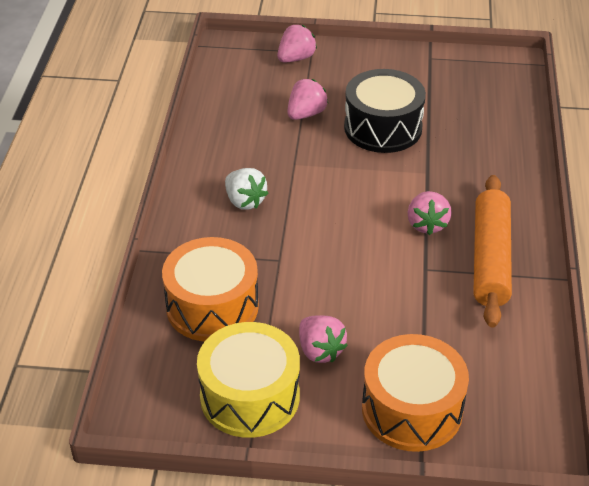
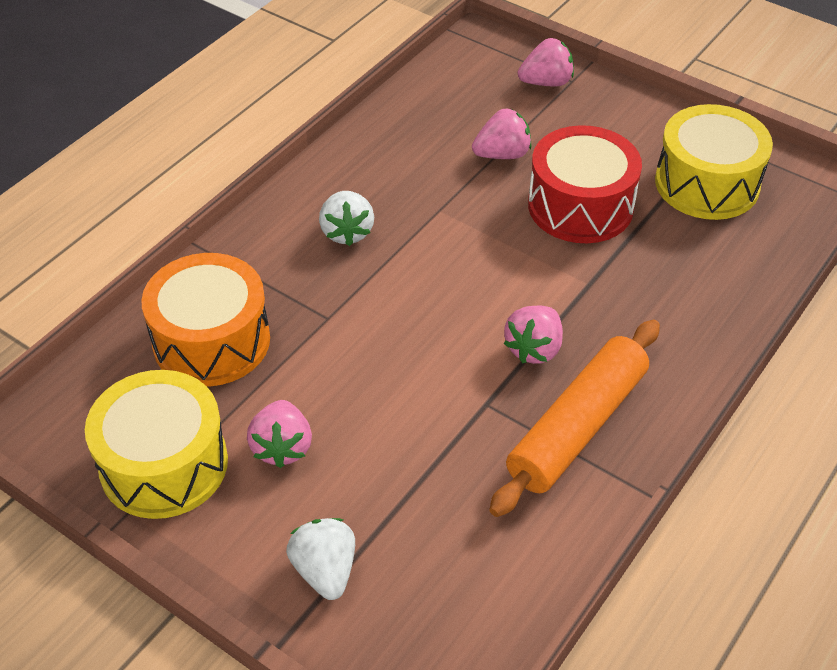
camera: 30 degrees right, 5 degrees up
black drum [344,69,426,153] -> red drum [528,125,642,243]
orange drum [362,334,469,452] -> white strawberry [286,518,355,600]
none -> yellow drum [655,104,773,220]

